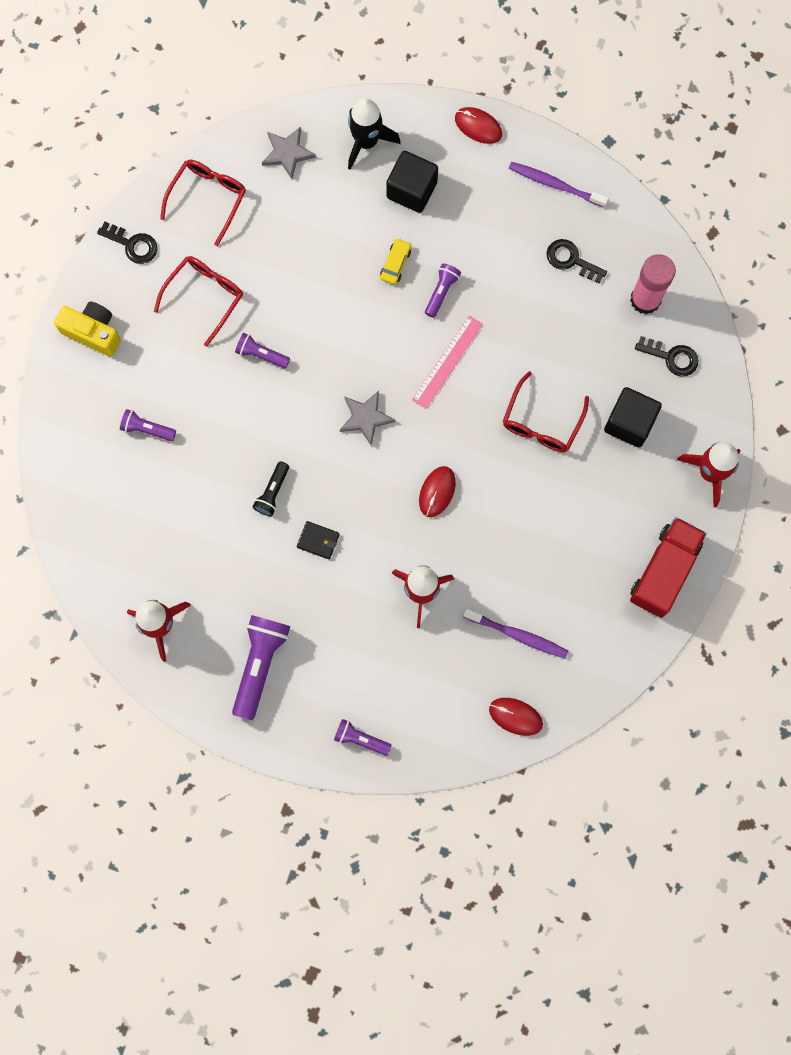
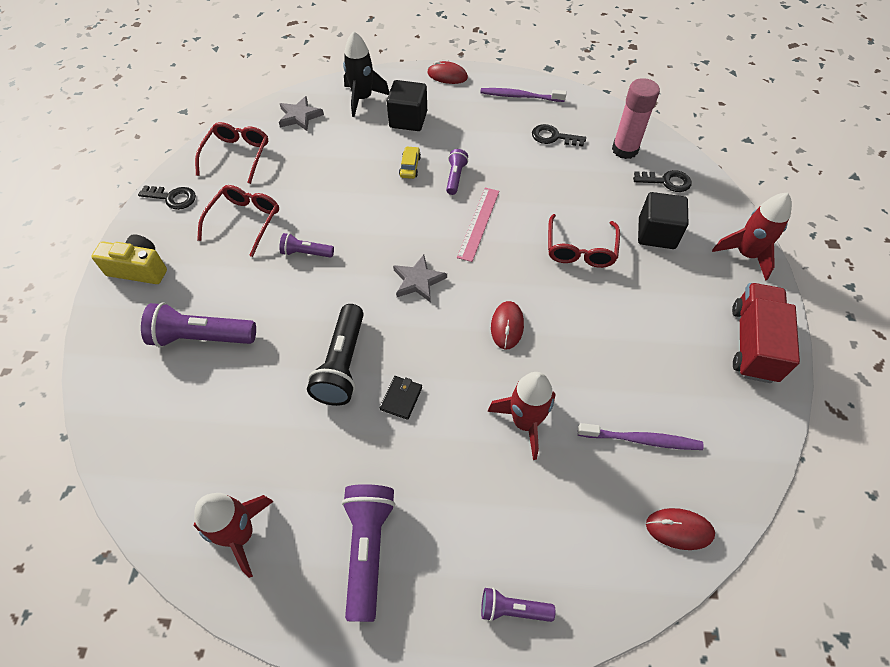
camera: 15 degrees left, 20 degrees down
purple flashlight [120,409,176,441] -> purple flashlight [141,302,256,348], size x1.81
black flashlight [253,461,289,516] -> black flashlight [307,304,364,406], size x1.81
black wallet [297,521,340,559] -> black wallet turned 75 degrees counterclockwise [380,376,422,420]

